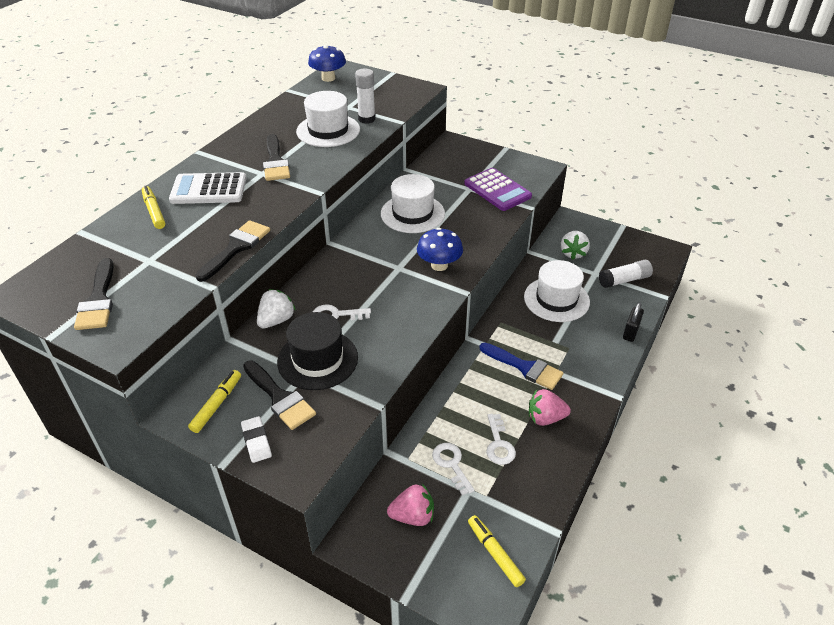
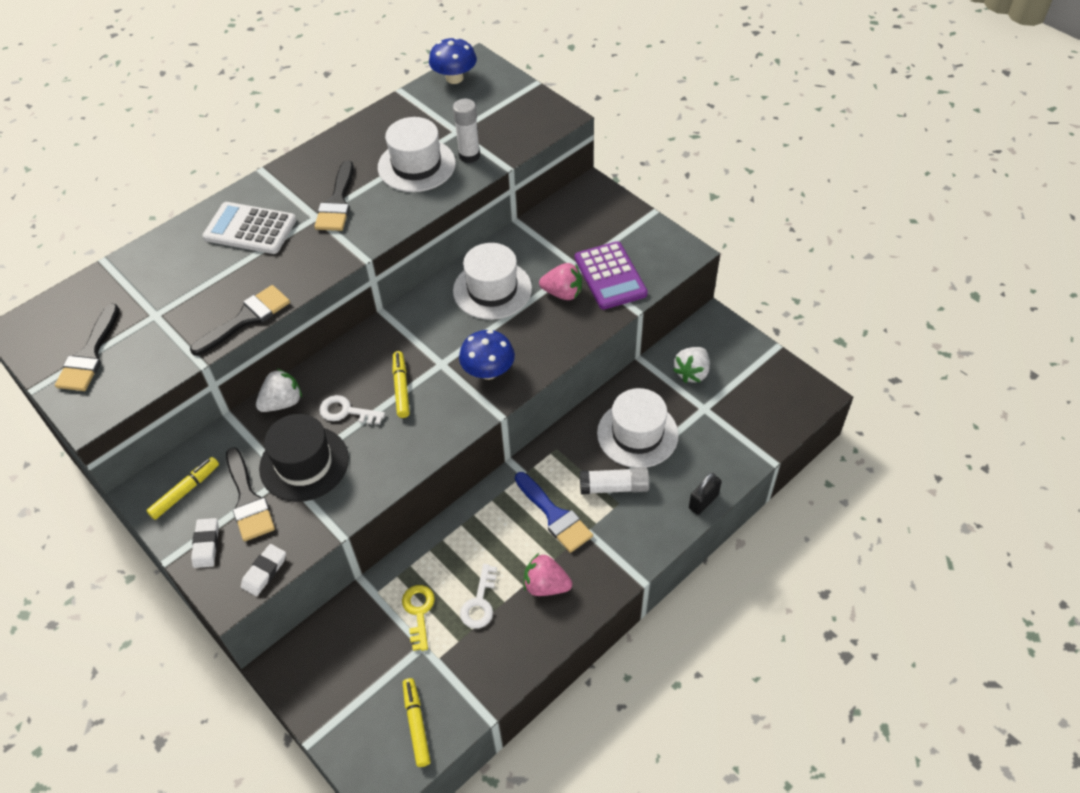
camera: 20 degrees right, 10 degrees up
yellow marker [142,186,166,229] -> yellow marker moved to [393,351,410,418]
pink strawberry [387,484,434,526] -> pink strawberry moved to [539,263,582,300]
white key [432,443,475,496] -> yellow key [402,585,435,651]
white glue stick [599,260,653,288] -> white glue stick moved to [580,467,650,495]
none -> white eraser [241,544,286,596]

